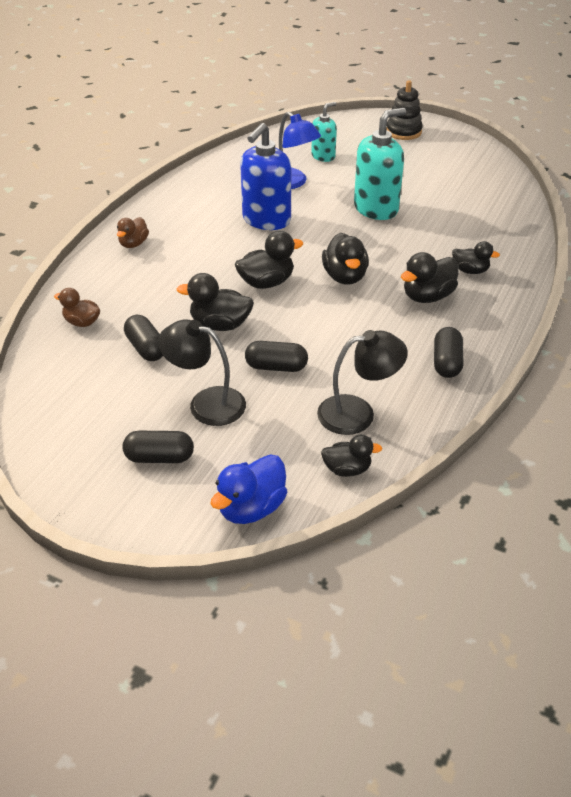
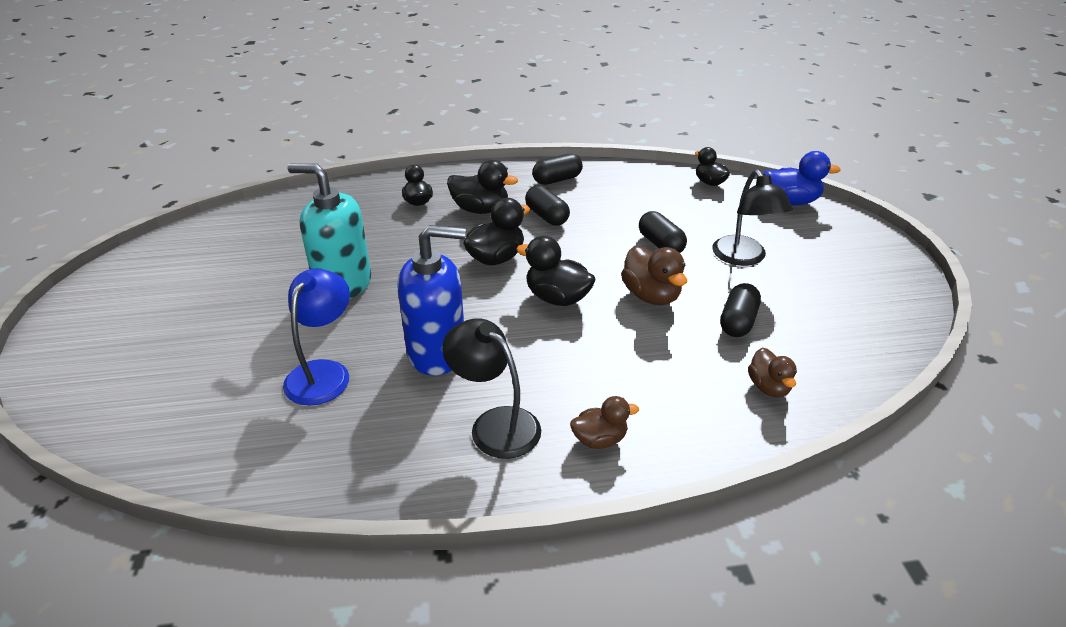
camera: 125 degrees left, 5 degrees down
black capsule [122,431,194,463] -> black capsule moved to [525,186,570,226]
black duck [176,273,254,331] -> brown duck [621,245,687,305]
turquoise soap dispenser [311,102,337,162] -> none
black lamp [317,330,408,435] -> black lamp moved to [442,318,541,459]
black stacking toy [386,80,423,140] -> none

